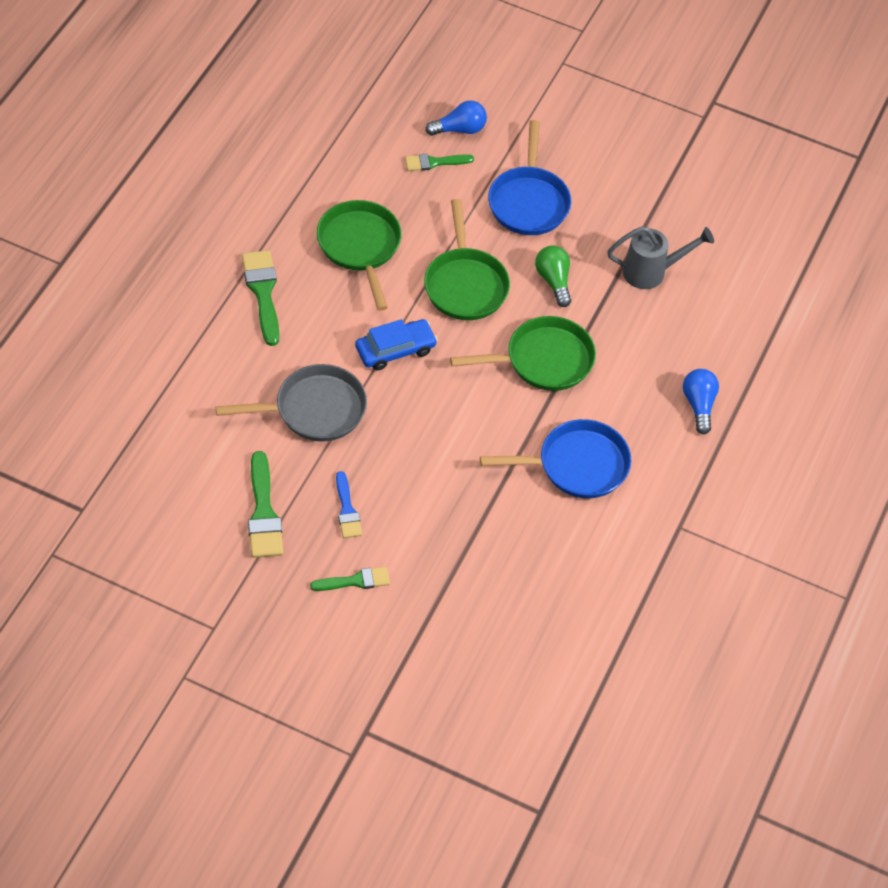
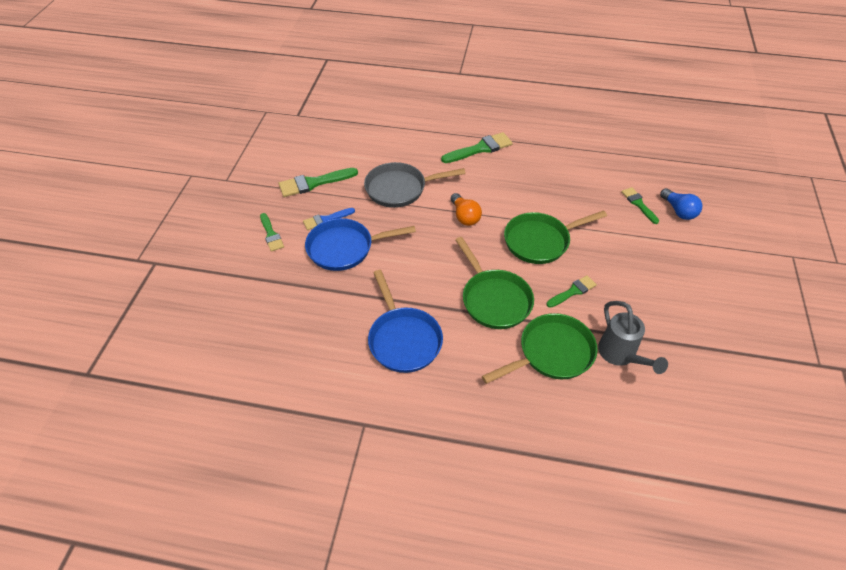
camera: 80 degrees right, 5 degrees down
grey pan [216,364,367,442] -> grey pan turned 105 degrees clockwise [364,162,466,208]
green pan [317,200,402,311] -> green pan moved to [482,313,598,384]
blue car [355,319,438,370] -> orange light bulb [451,193,482,226]
blue pan [488,120,571,235] -> blue pan moved to [305,218,416,271]
green light bulb [535,245,571,307] -> green brush [547,275,597,308]
blue light bulb [683,369,719,434] -> none

